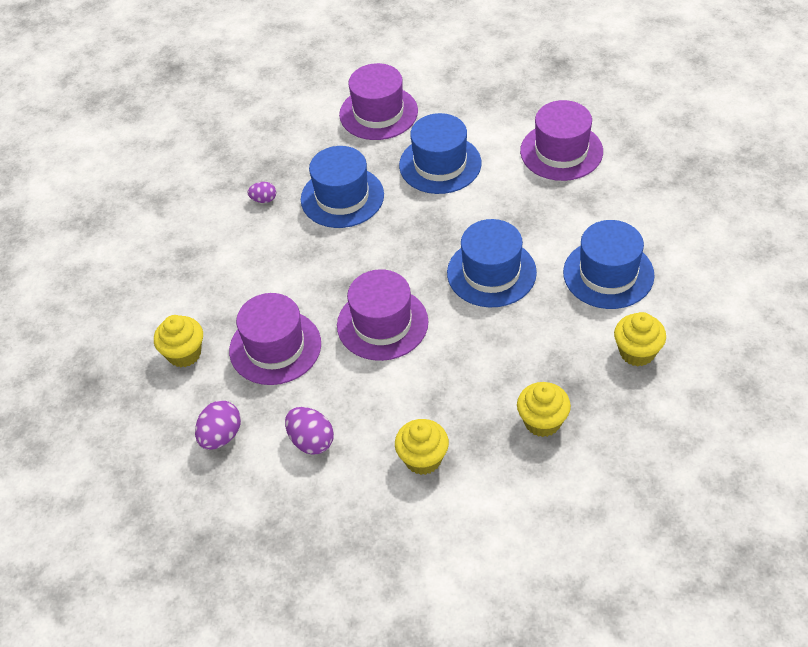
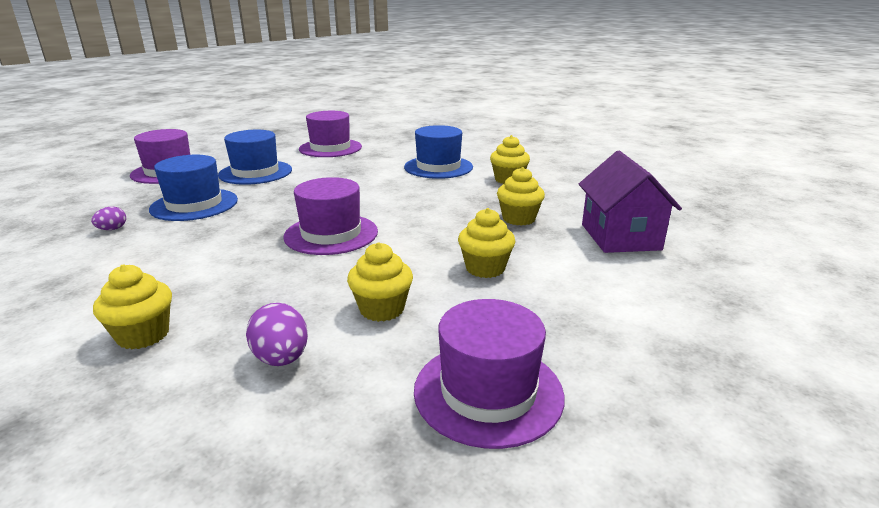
camera: 55 degrees left, 25 degrees down
purple hat [229,293,321,385] -> purple hat moved to [414,299,565,449]
purple egg [285,407,334,455] -> yellow cupcake [347,242,413,322]
blue hat [447,219,537,307] -> none
none -> purple house [579,151,682,253]

